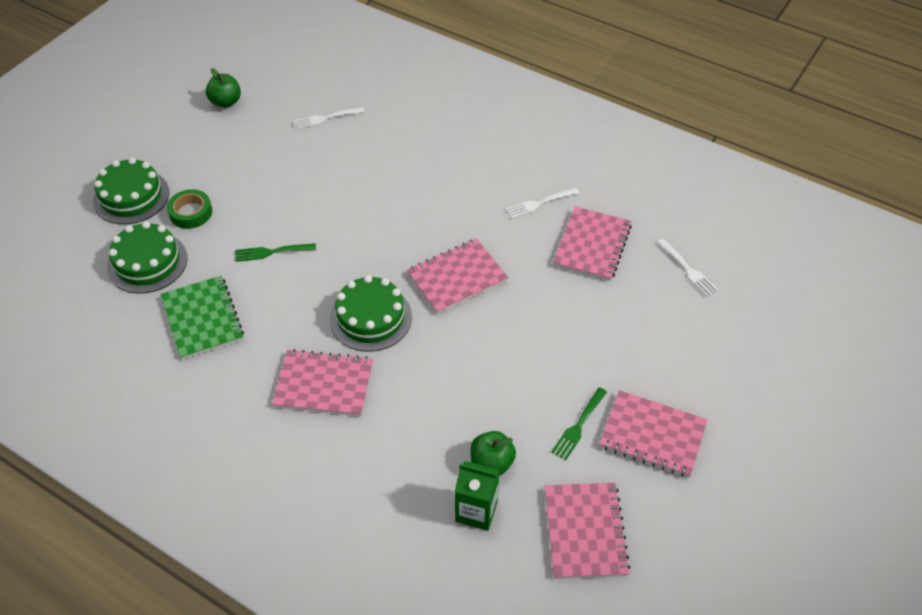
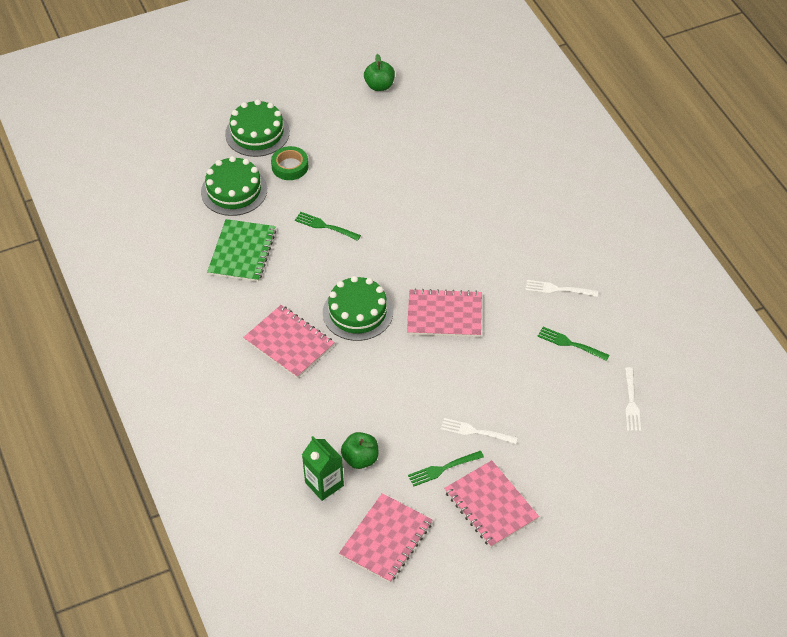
camera: 35 degrees right, 0 degrees up
white fork [292,107,364,130] -> white fork moved to [440,418,518,444]
pink notebook [553,207,632,281] -> green fork [537,327,610,361]

